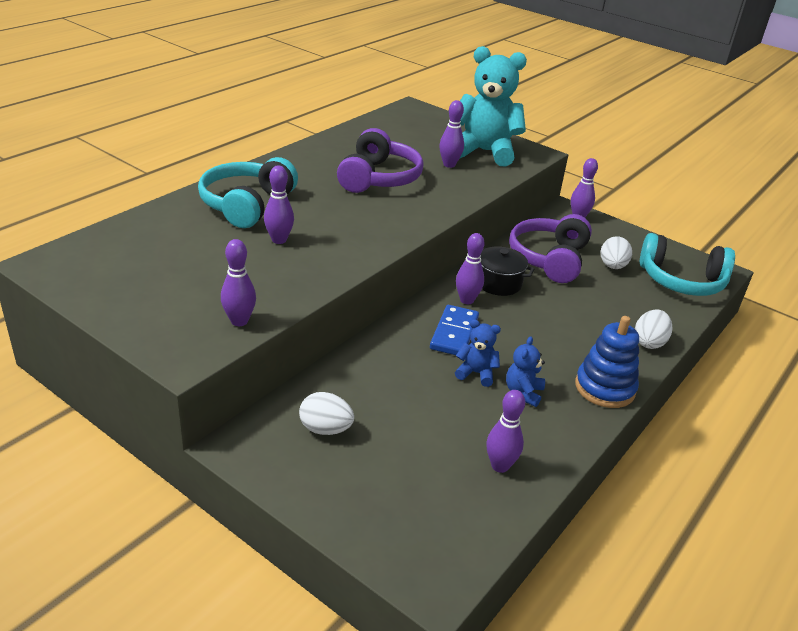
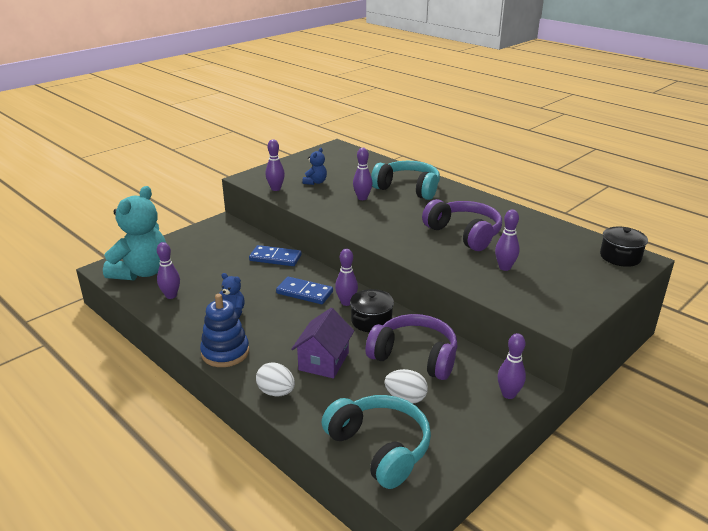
camera: 100 degrees right, 5 degrees down
white egg [299,392,354,435] -> none
purple headphones [337,128,424,193] -> purple headphones turned 150 degrees counterclockwise [422,199,502,251]
blue teddy bear [455,320,501,387] -> blue teddy bear moved to [302,148,327,185]
turquoise teddy bear [459,46,527,167] -> turquoise teddy bear moved to [103,186,166,281]
turquoise headphones [640,233,735,296] -> turquoise headphones turned 120 degrees clockwise [321,395,431,489]
none -> blue domino [249,245,302,266]
none -> purple house [291,308,354,378]
none -> black pot [600,227,648,267]

